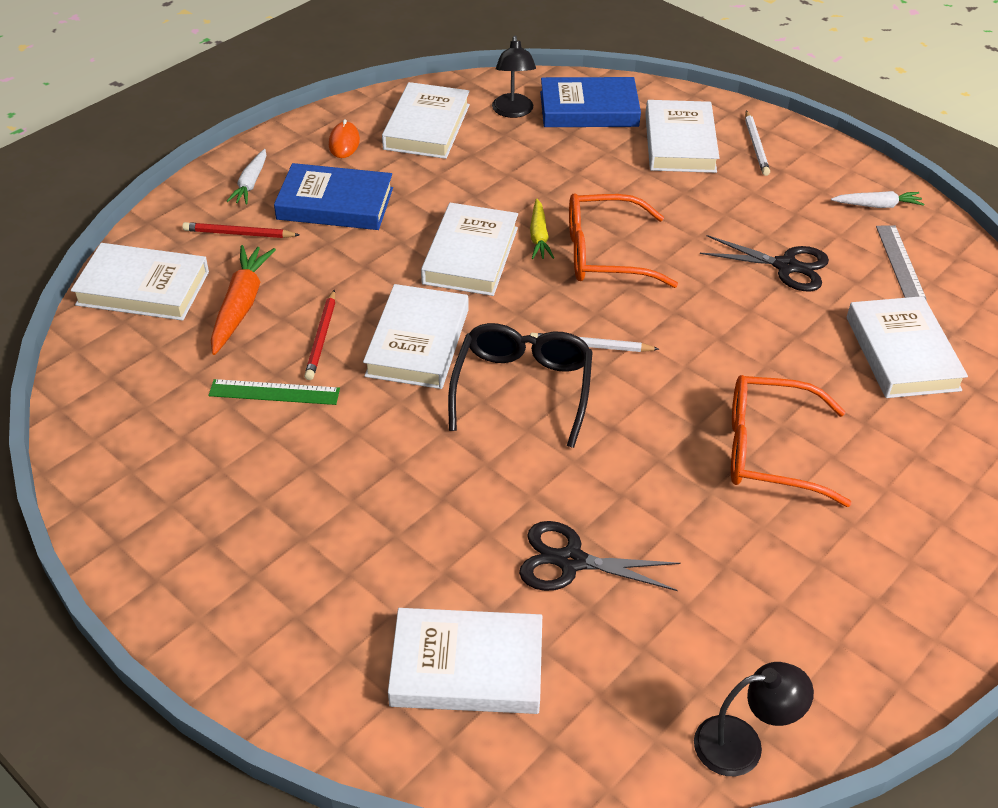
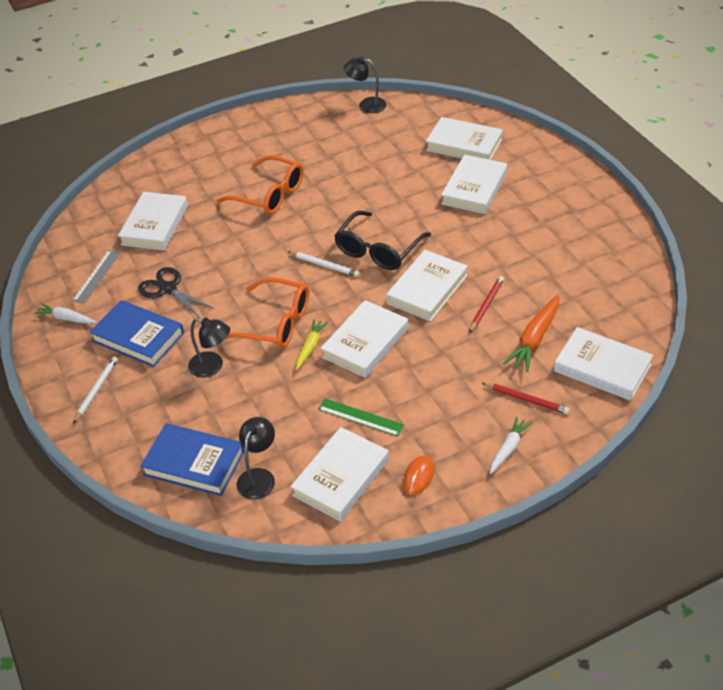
camera: 155 degrees left, 0 degrees up
green ruler [208,379,340,405] -> green ruler moved to [318,398,404,437]
blue book [274,163,393,230] -> blue book moved to [89,300,184,367]
black scissors [519,521,681,591] -> none
white book [645,100,719,173] -> white book moved to [441,155,507,214]
none -> black lamp [188,318,230,377]

